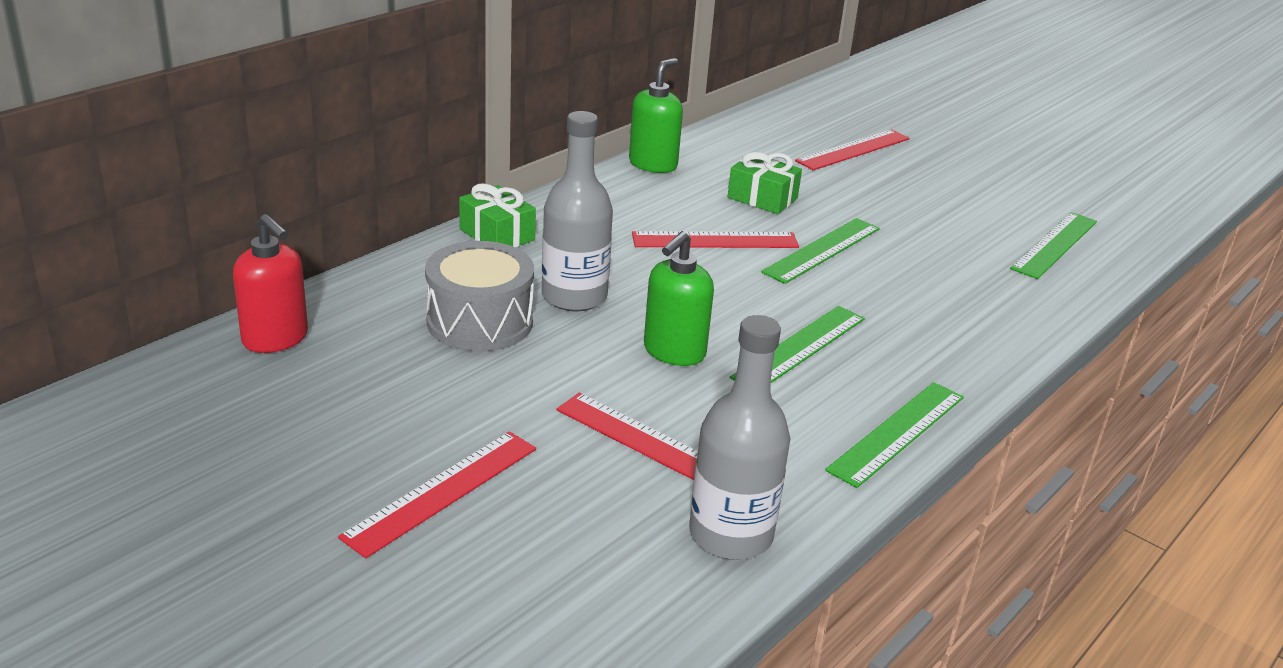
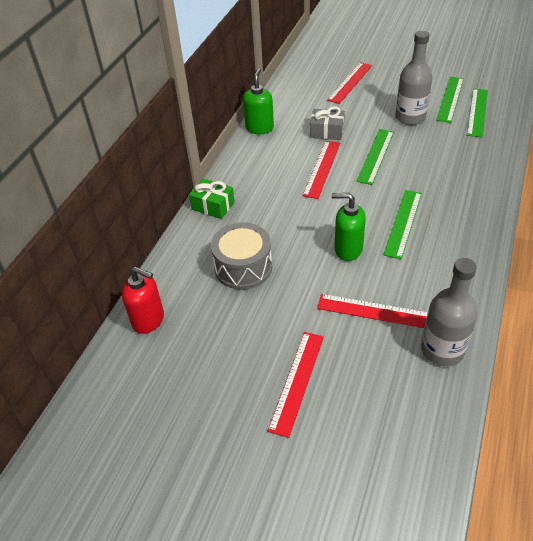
camera: 15 degrees left, 15 degrees up
grey bottle [542,111,613,311] -> grey bottle moved to [395,31,432,125]
red ruler [632,231,799,248] -> red ruler turned 45 degrees counterclockwise [302,141,340,199]
green soap dispenser [644,231,714,366] -> green soap dispenser turned 90 degrees clockwise [332,193,366,261]
green gift [728,152,802,214] -> grey gift [310,106,345,140]
green ruler [825,382,964,488] -> green ruler moved to [436,77,464,123]

